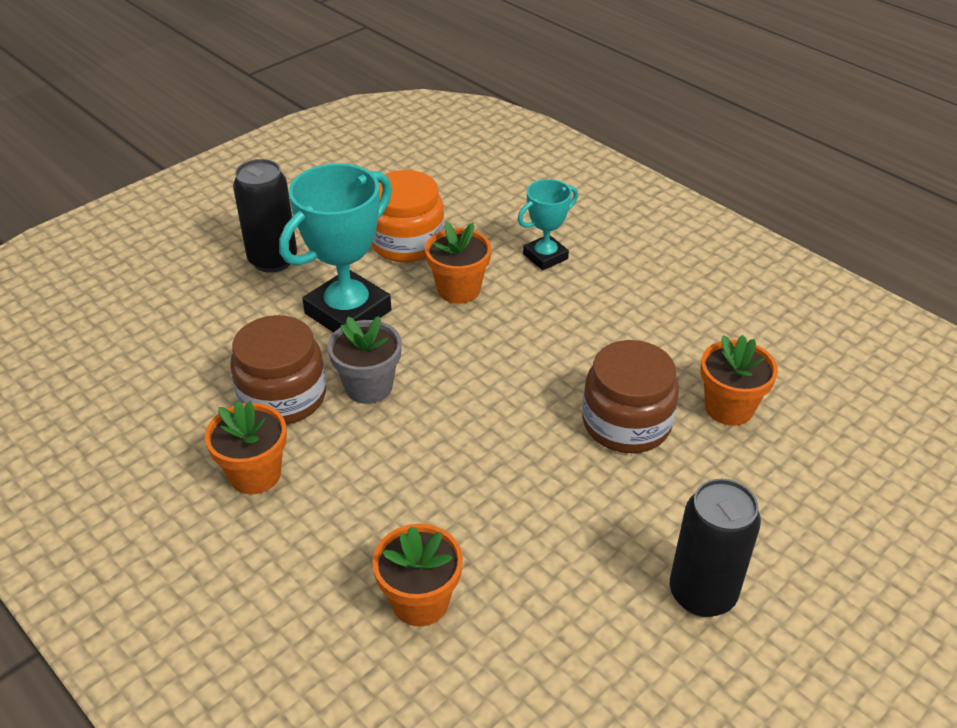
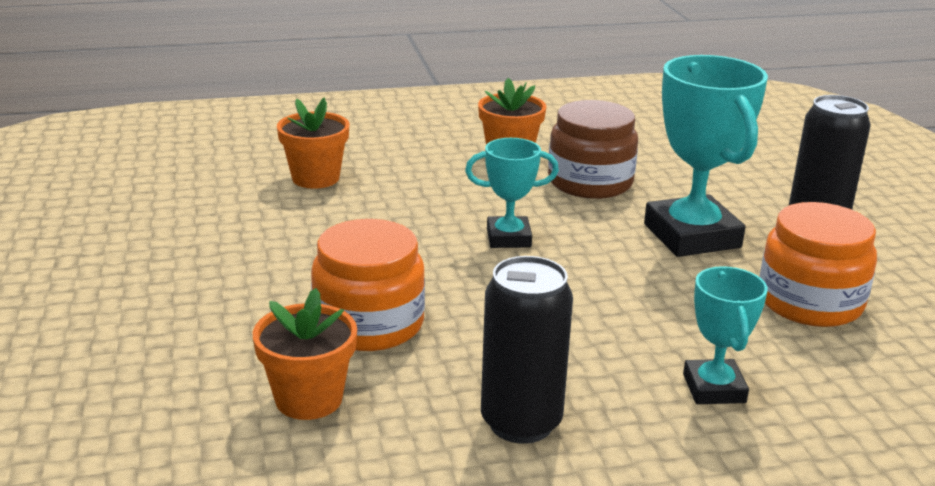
camera: 120 degrees right, 15 degrees down
grey flower pot [328,316,402,404] -> none
orange flower pot [425,222,491,304] -> none
brown jar [582,340,679,453] -> orange jar [311,219,425,351]
black can [670,479,761,617] -> black can moved to [481,256,573,444]
none -> turquoise trophy [465,138,559,248]

